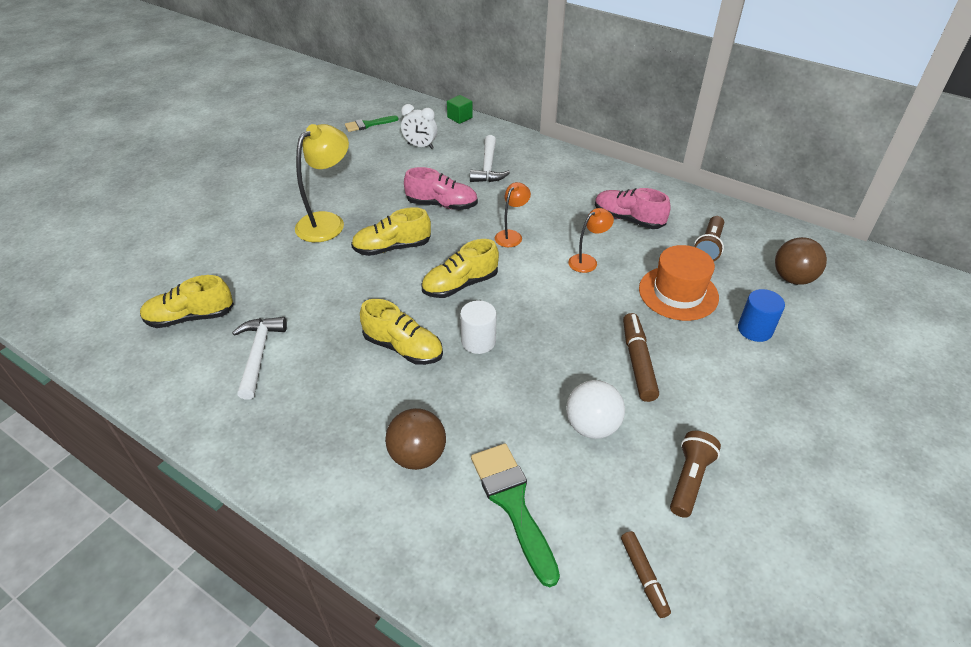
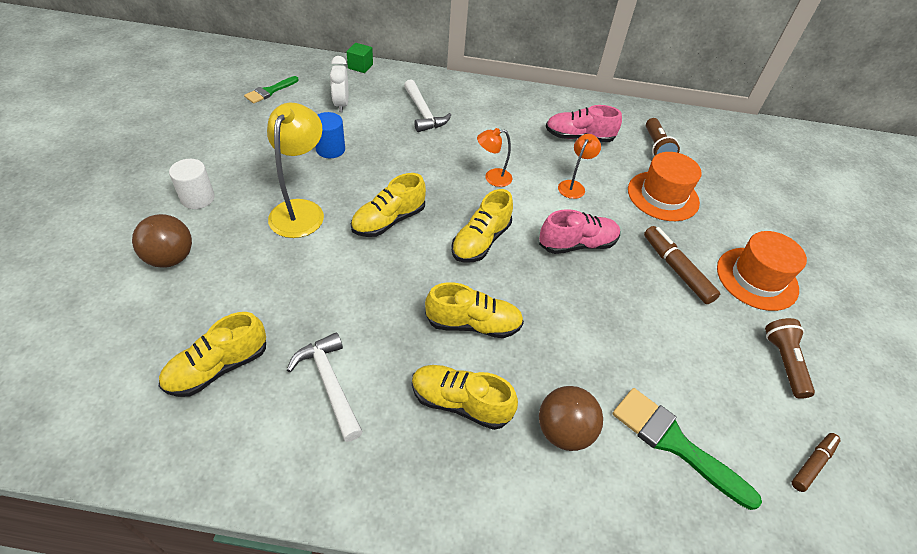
camera: 30 degrees left, 5 degrees up
white clock [401,104,437,149] -> white clock turned 90 degrees clockwise [330,56,348,112]
pink shoe [404,167,478,210] -> pink shoe moved to [539,209,620,254]
white cylinder [460,300,496,354] -> white cylinder moved to [169,159,215,209]
orange lamp [495,182,531,247] -> orange lamp turned 105 degrees counterclockwise [477,128,512,187]
white ball [566,380,625,439] -> none
brown marker [621,531,671,618] -> brown marker turned 90 degrees counterclockwise [792,433,840,492]
blue cylinder [738,289,785,342] -> blue cylinder moved to [315,112,345,158]
brown ball [775,237,827,285] -> brown ball moved to [132,214,192,268]
none -> yellow shoe [412,365,518,430]
none -> orange hat [717,231,807,311]

